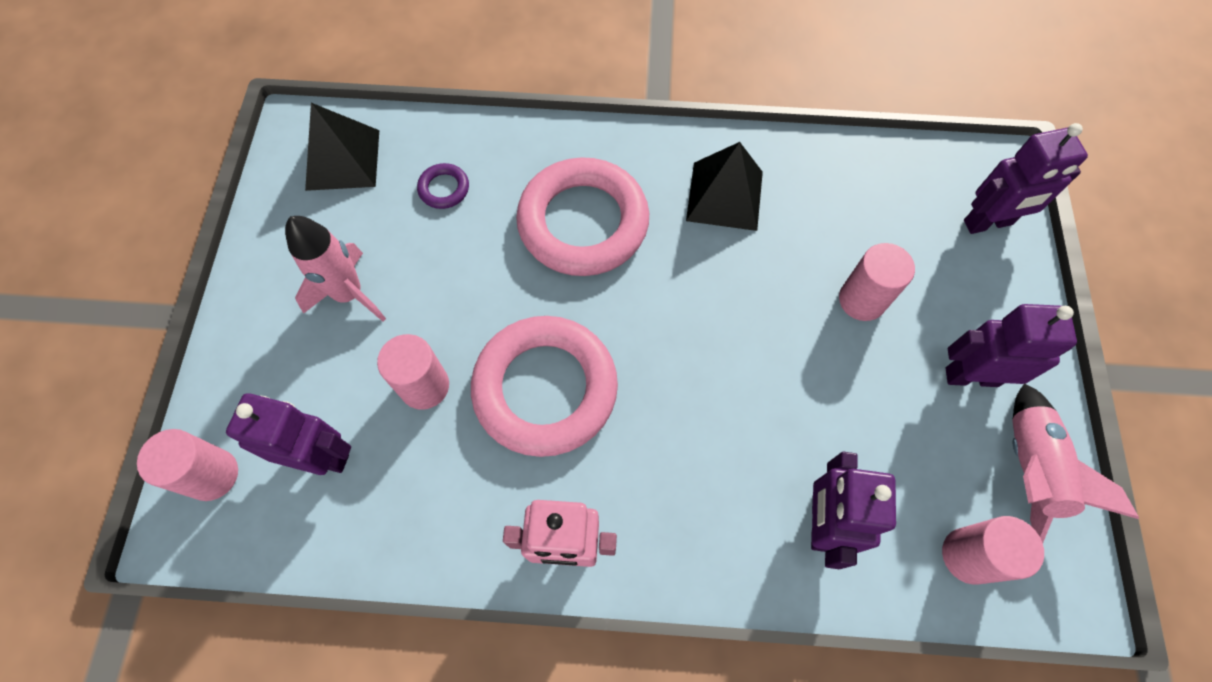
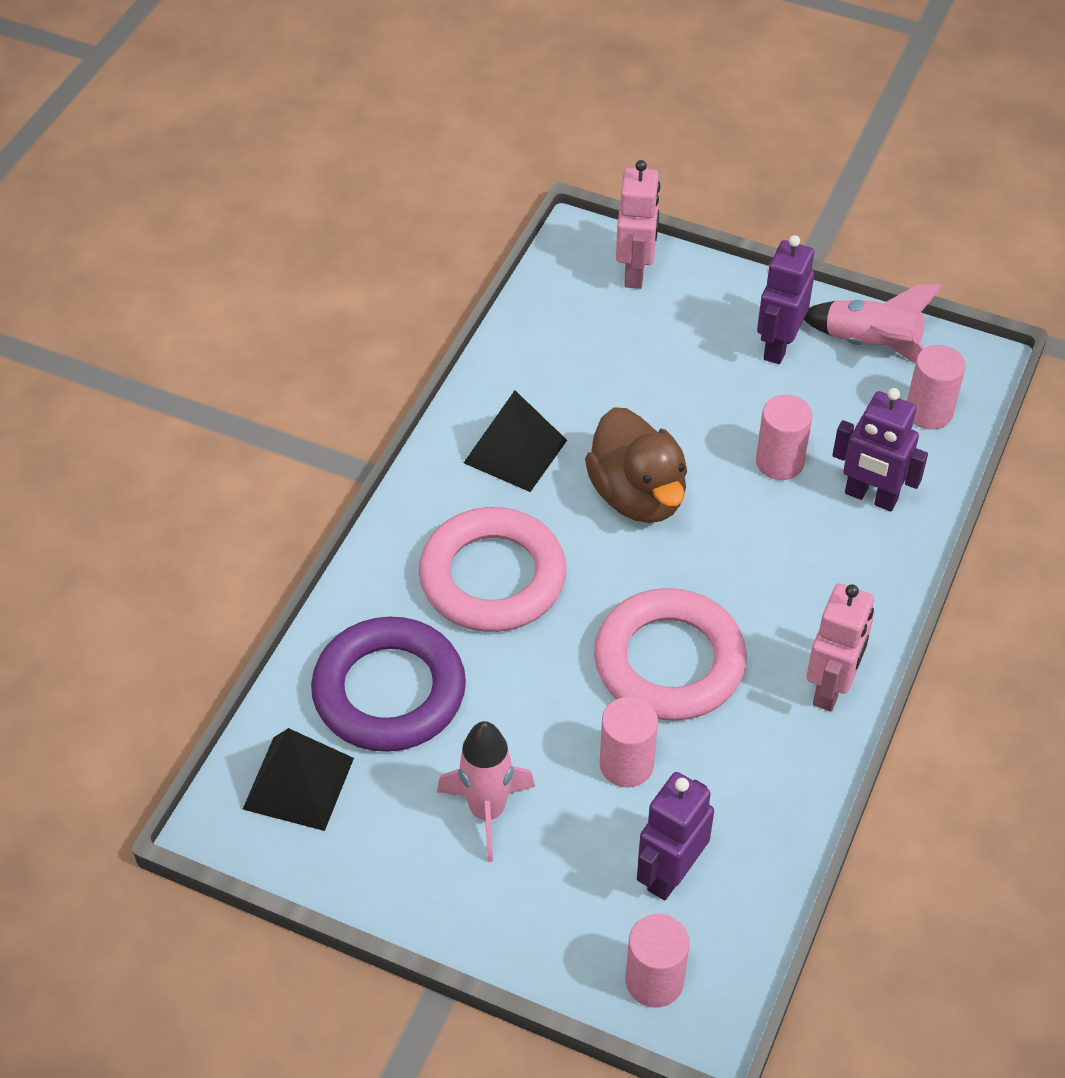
camera: 70 degrees left, 15 degrees down
purple ring [417,163,469,209] -> purple ring [311,617,466,752], size x2.49
pink cylinder [839,243,915,321] -> pink cylinder moved to [756,395,812,480]
purple robot [964,123,1088,234] -> pink robot [616,160,660,289]
none -> brown duck [585,407,687,523]

